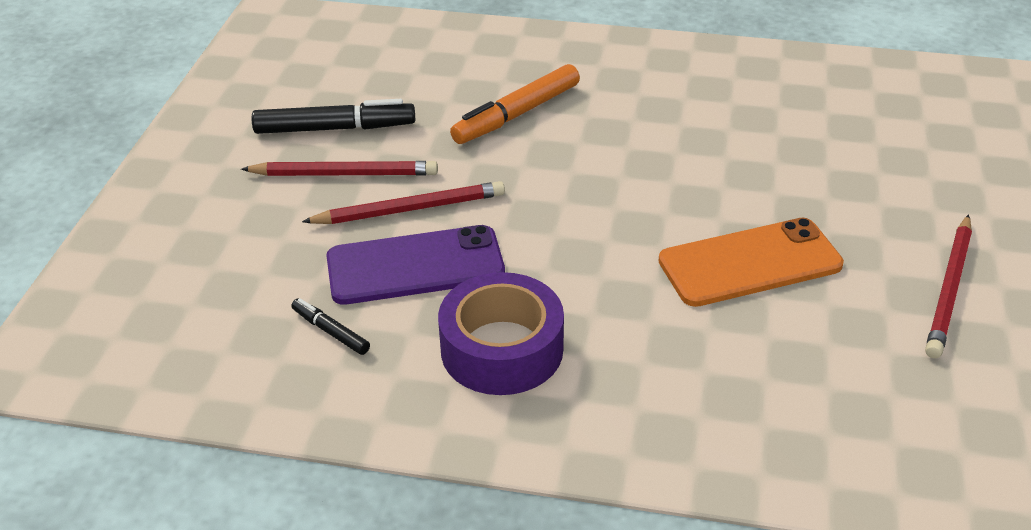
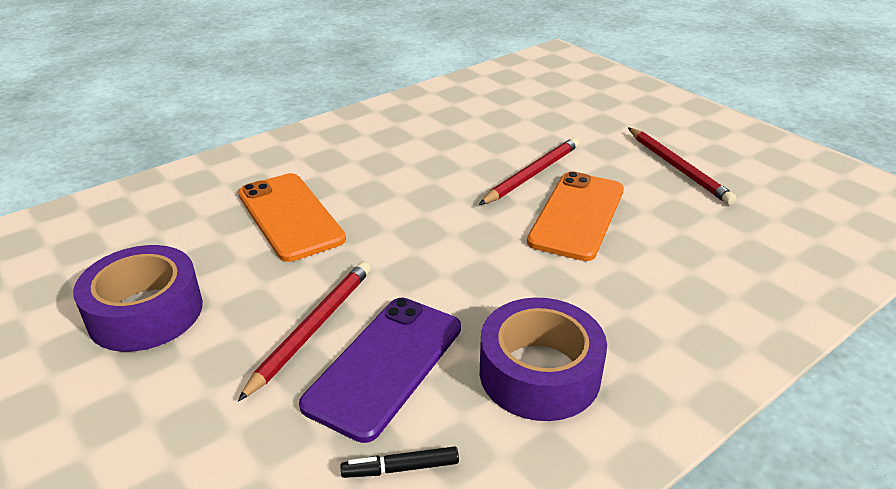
camera: 50 degrees left, 5 degrees down
red pencil [241,161,438,176] -> red pencil moved to [479,137,579,205]
black marker [252,99,415,134] -> purple tape [73,245,203,352]
orange marker [450,64,580,144] -> orange phone [238,173,346,262]

